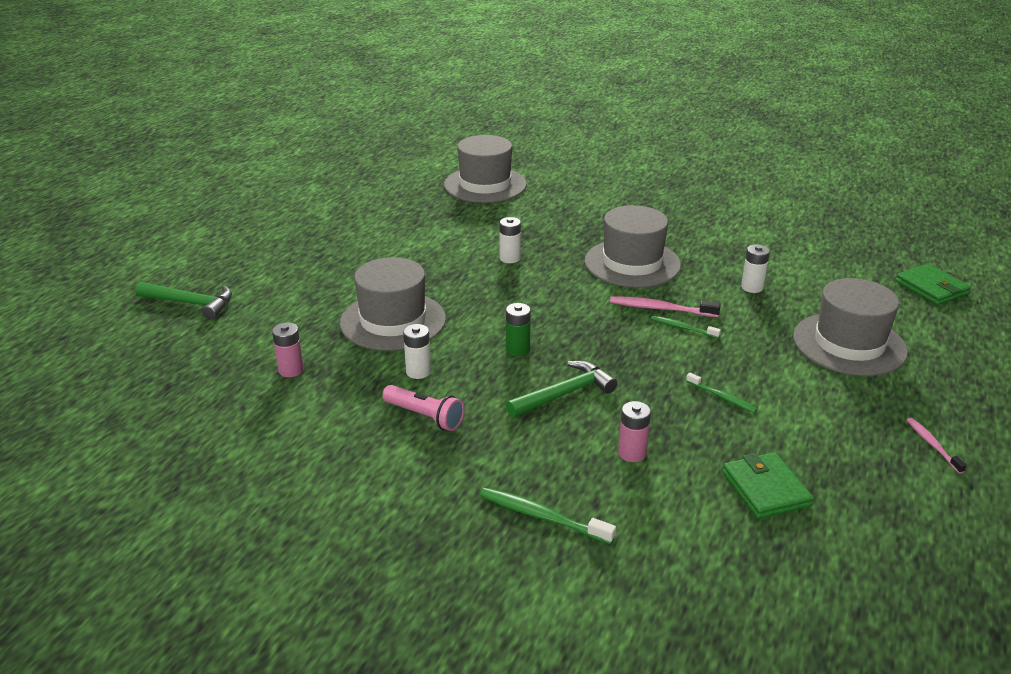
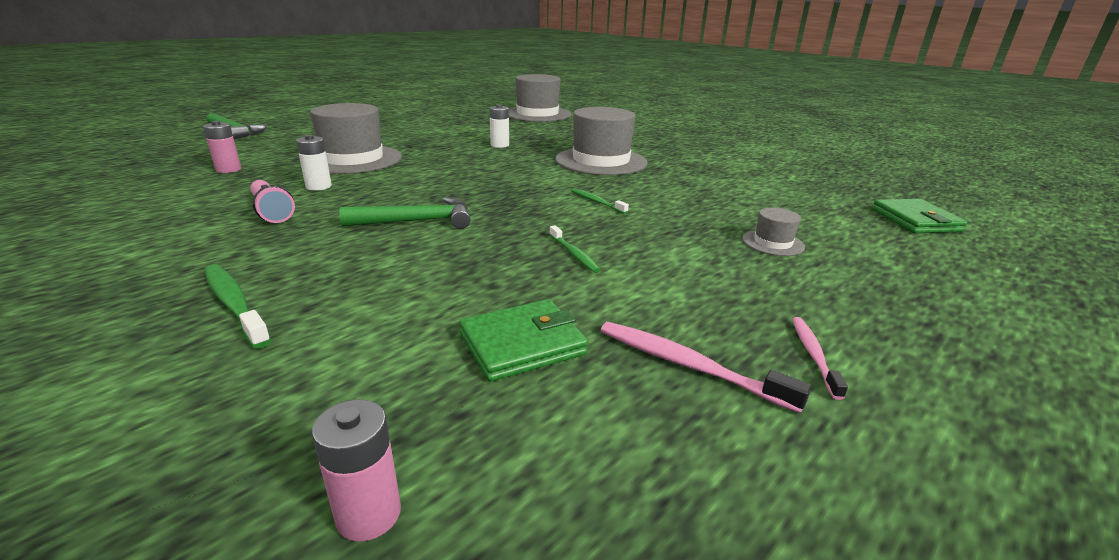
camera: 20 degrees right, 5 degrees down
green battery [506,303,531,356] -> none
pink toothbrush [610,296,721,317] -> pink toothbrush moved to [601,322,812,413]
pink battery [618,401,651,462] -> pink battery moved to [312,399,401,542]
green wallet [722,452,814,519] -> green wallet turned 60 degrees clockwise [459,299,588,382]
white battery [741,244,770,293] -> none
grey hat [793,278,908,376] -> grey hat [742,208,805,256], size x0.45

